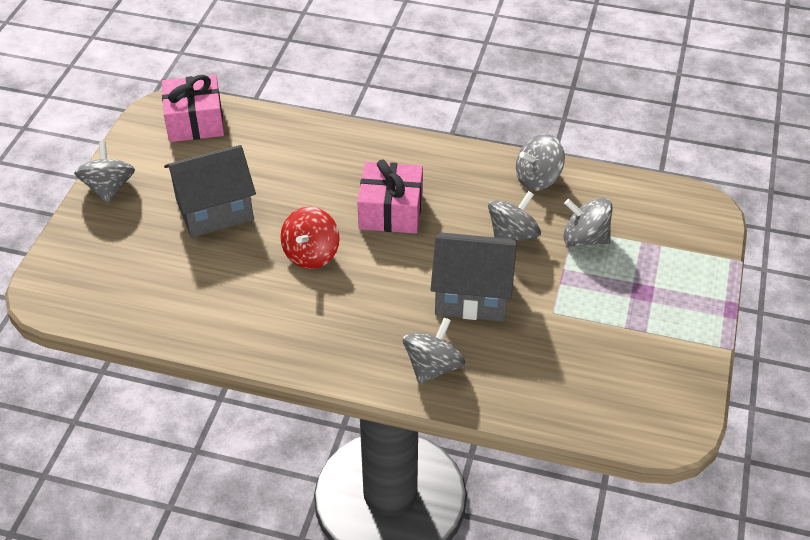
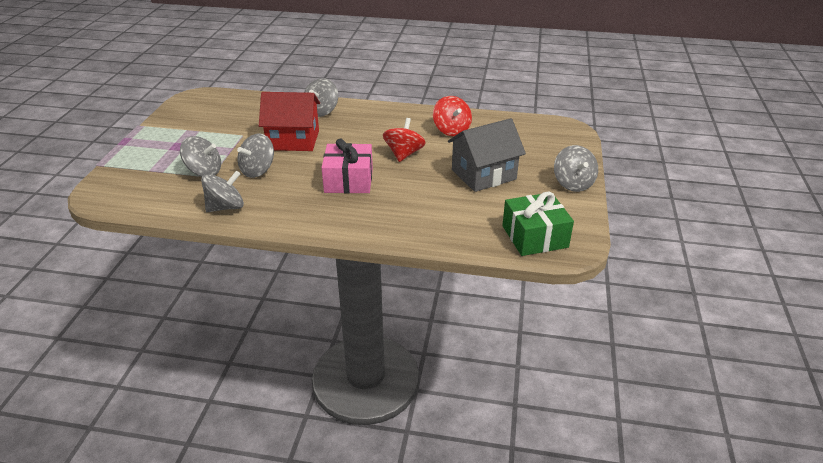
camera: 175 degrees right, 10 degrees down
pink gift [162,75,224,142] -> green gift [502,192,574,256]
grey house [431,232,517,322] -> red house [259,92,320,151]
none -> red spinning top [433,96,472,136]

